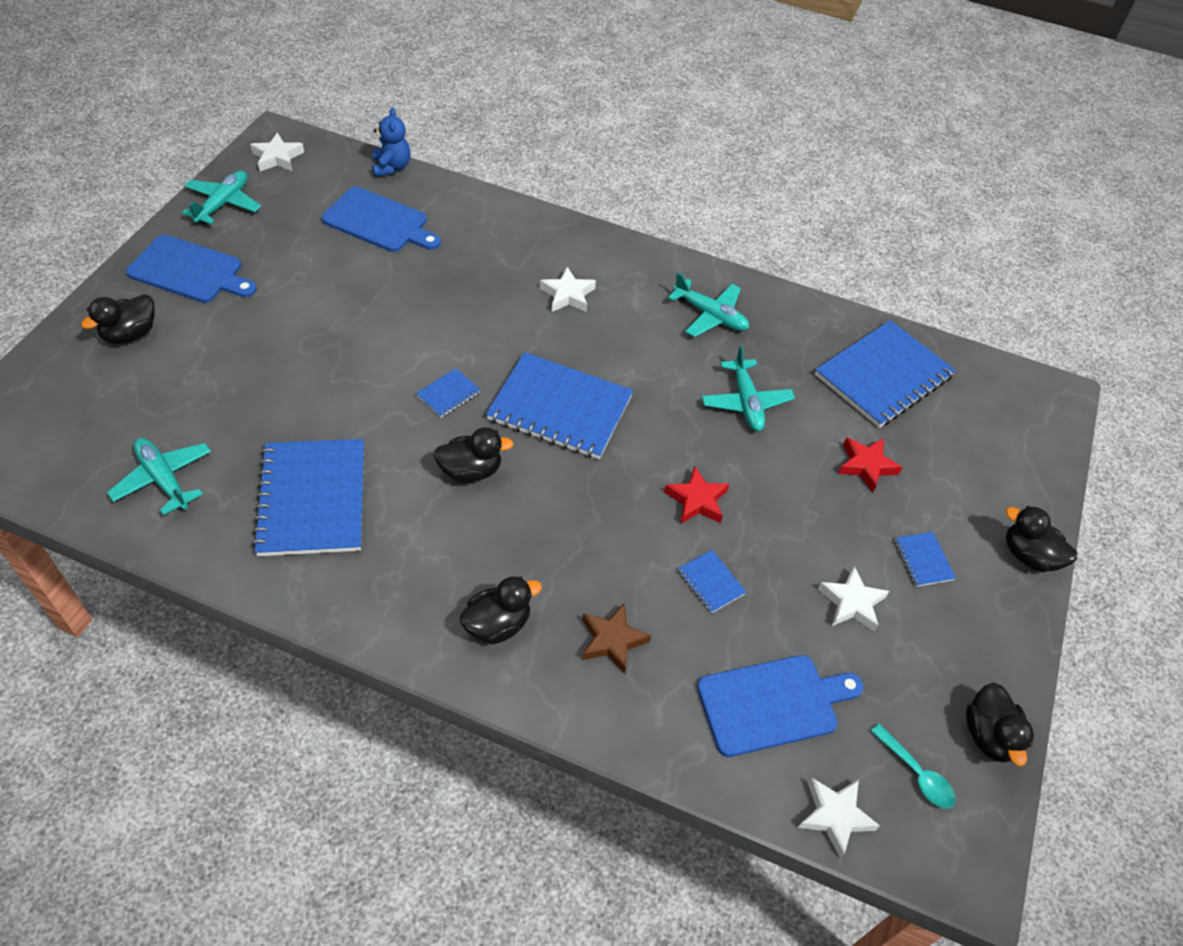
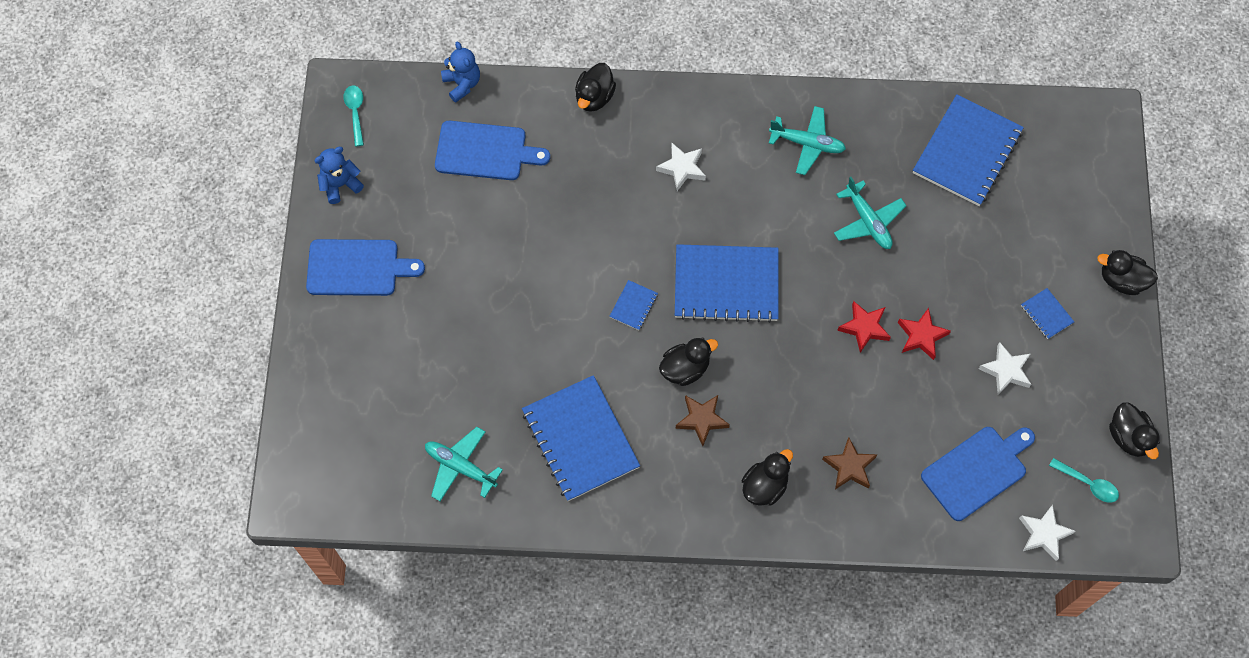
camera: 15 degrees left, 15 degrees up
black duck [81,294,155,344] -> black duck moved to [575,63,616,112]
turquoise plane [182,171,261,224] -> blue teddy bear [314,147,364,204]
white star [250,133,304,172] -> turquoise spoon [344,85,364,146]
blue notebook [678,550,746,613] -> none
red star [838,437,903,493] -> red star moved to [898,308,951,360]
none -> brown star [676,395,730,446]

